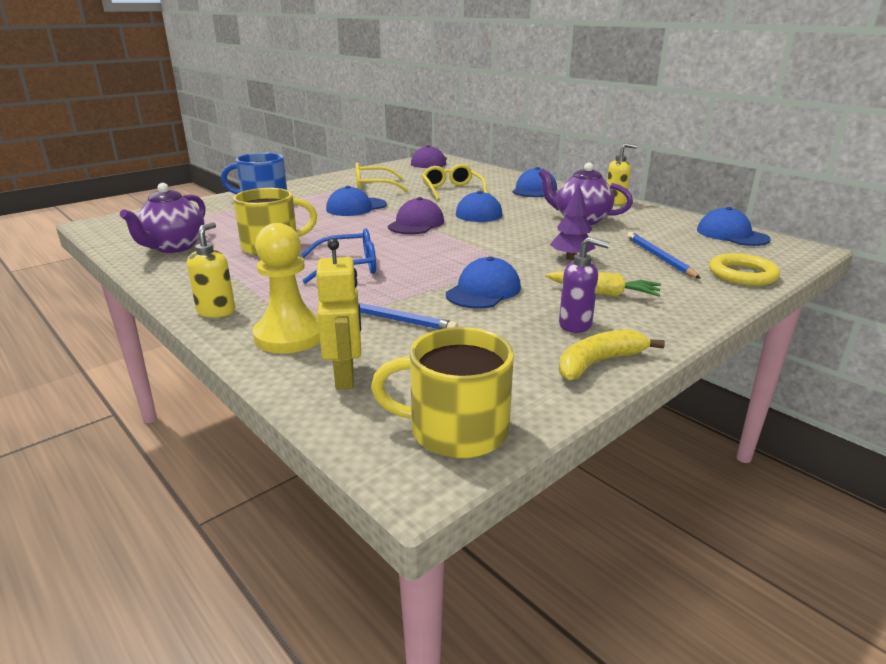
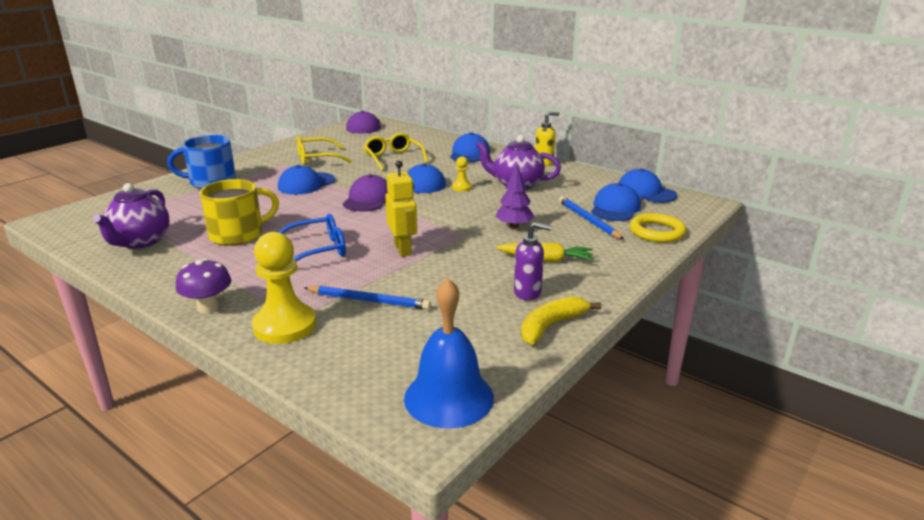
camera: 10 degrees left, 0 degrees up
yellow soap dispenser [187,222,235,318] -> purple mushroom [176,259,231,314]
yellow robot [316,238,361,390] -> yellow robot moved to [385,161,417,257]
yellow mug [371,327,514,459] -> blue bell [404,278,494,428]
blue cap [446,257,521,309] -> blue cap moved to [591,183,641,221]
none -> yellow pawn [452,157,472,192]

